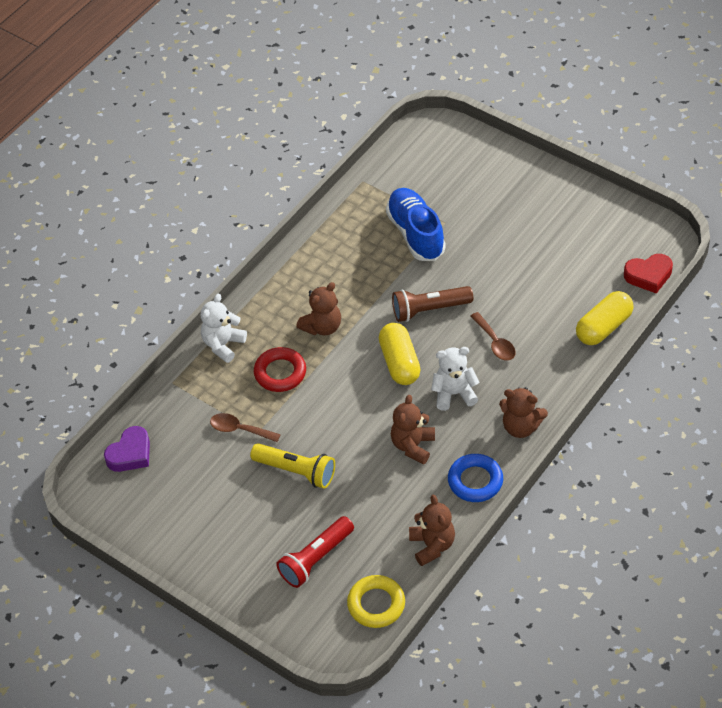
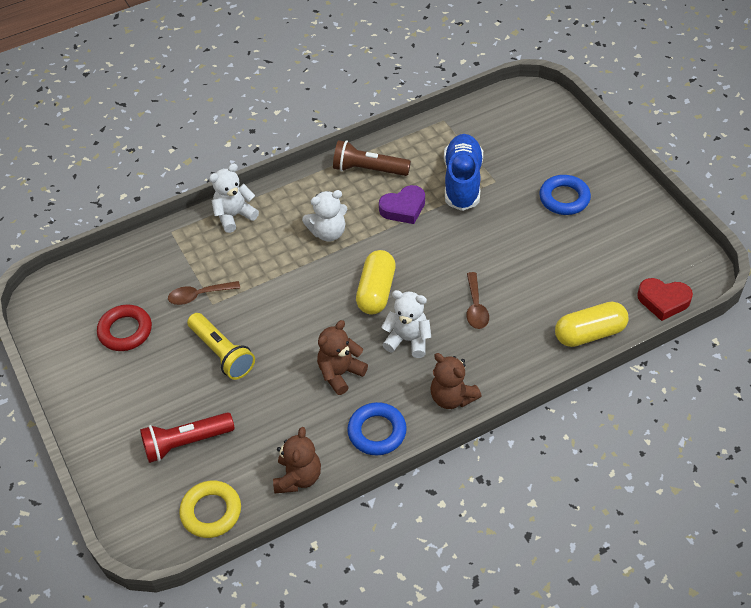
camera: 25 degrees right, 0 degrees up
purple heart [104,426,150,472] -> purple heart moved to [379,185,425,224]
brown spoon [210,413,281,442] -> brown spoon turned 60 degrees counterclockwise [168,281,240,305]
red ring [254,347,306,392] -> red ring moved to [97,305,152,351]
brown teddy bear [296,282,341,335] -> white teddy bear [302,190,347,241]
brown flashlight [392,286,473,322] -> brown flashlight moved to [333,140,411,176]
none -> blue ring [539,175,591,215]

